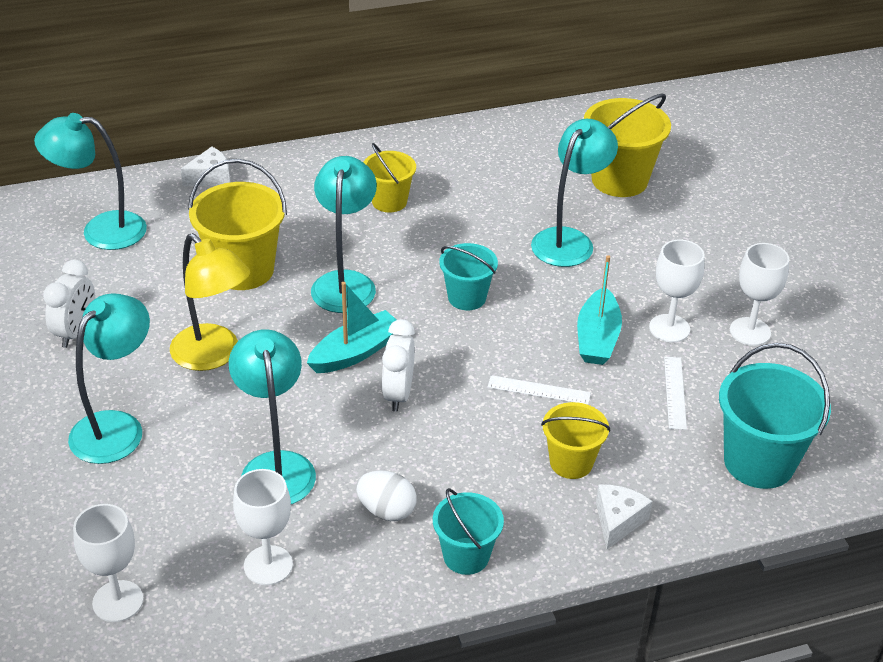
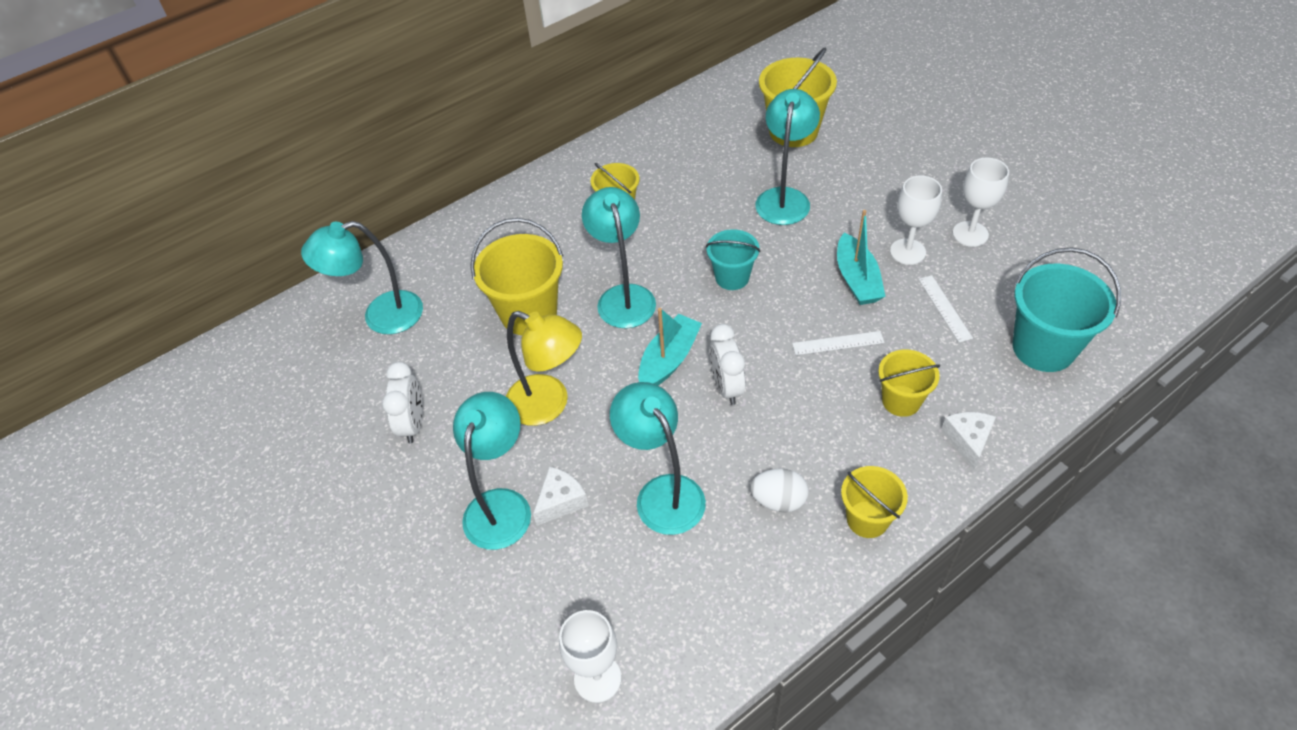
camera: 15 degrees left, 10 degrees up
white cheese [181,147,230,186] -> white cheese moved to [533,466,588,526]
white goblet [233,469,293,585] -> none
turquoise bucket [433,488,504,575] -> yellow bucket [841,466,908,538]

